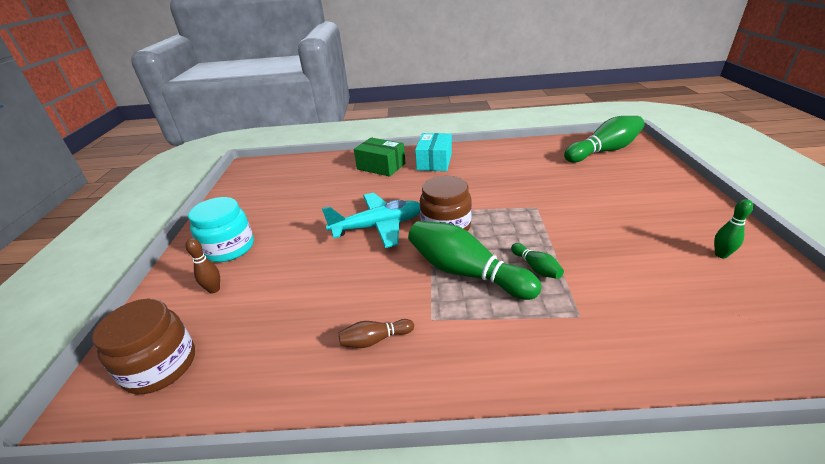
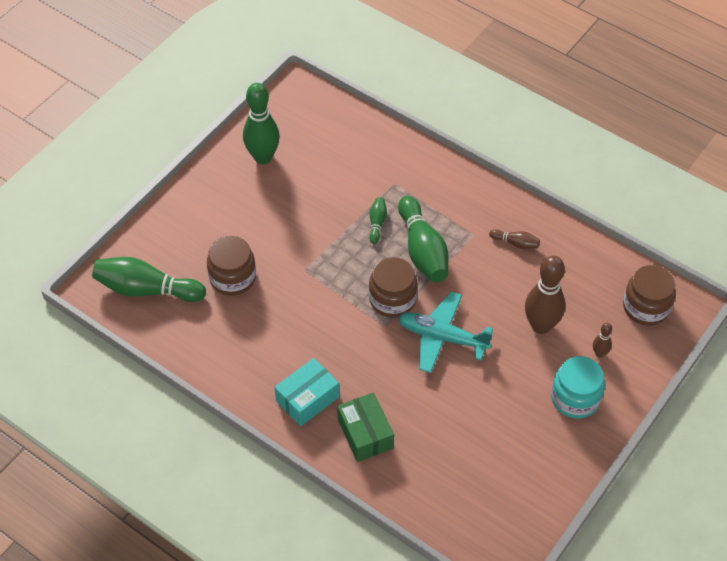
camera: 145 degrees left, 20 degrees up
green bowling pin [714,199,753,258] -> green bowling pin [243,83,280,164], size x2.15
none -> brown jar [207,236,256,296]
none -> brown bowling pin [525,256,565,334]

